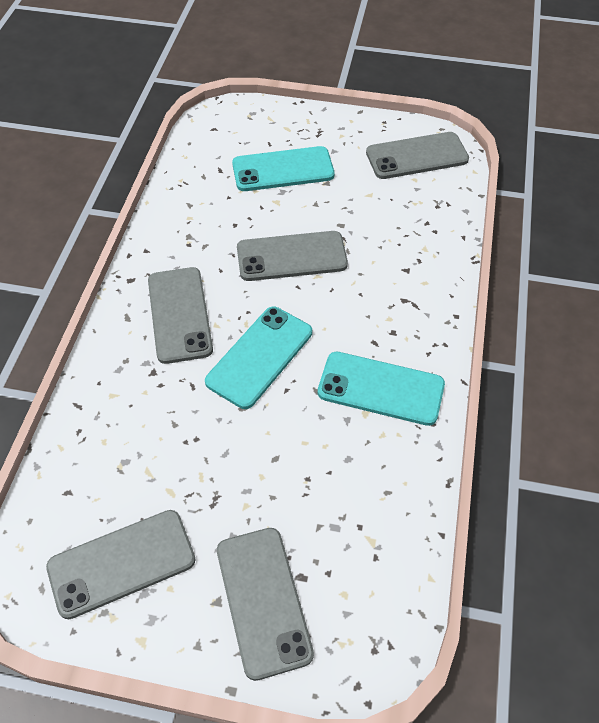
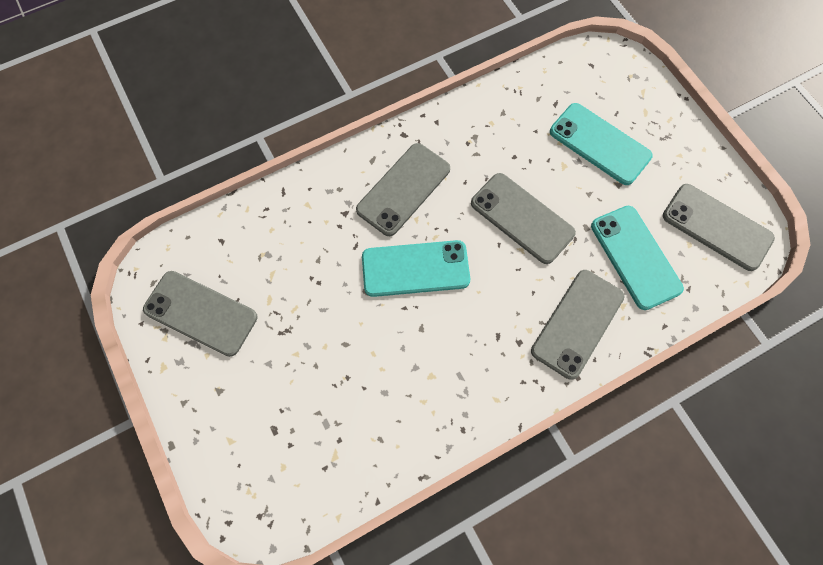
camera: 50 degrees right, 15 degrees up
grey phone [217,528,314,681] -> grey phone moved to [531,270,624,380]
turquoise phone [318,352,445,426] -> turquoise phone moved to [591,206,684,310]

